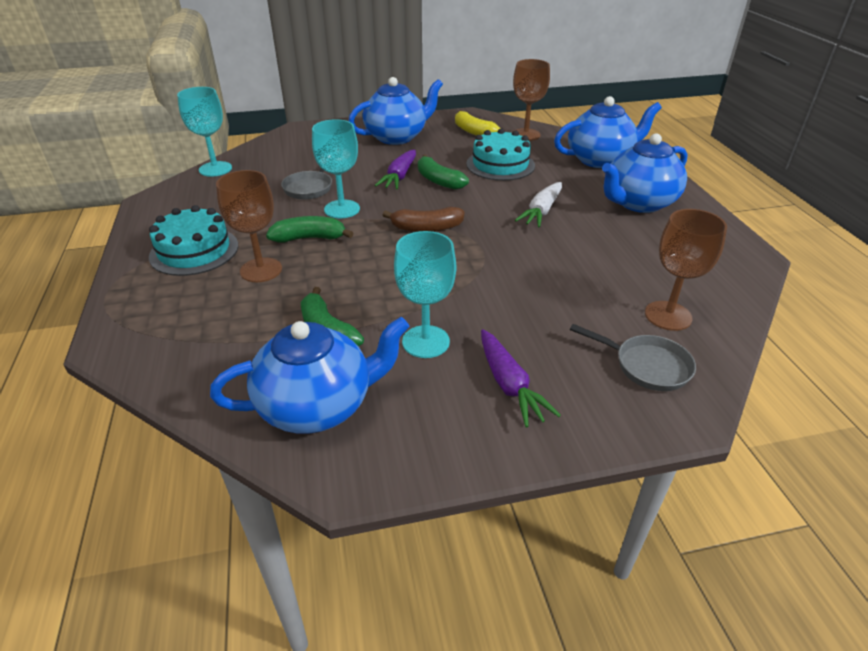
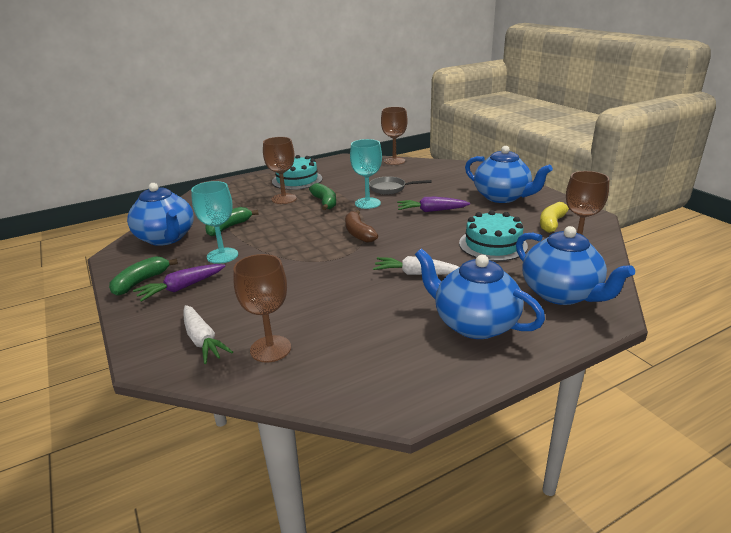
camera: 75 degrees right, 10 degrees down
turquoise goblet [177,87,232,177] -> brown goblet [381,107,408,165]
green banana [418,155,469,190] -> green banana moved to [109,256,178,296]
grey pan [570,324,696,391] -> white carrot [183,305,233,364]

